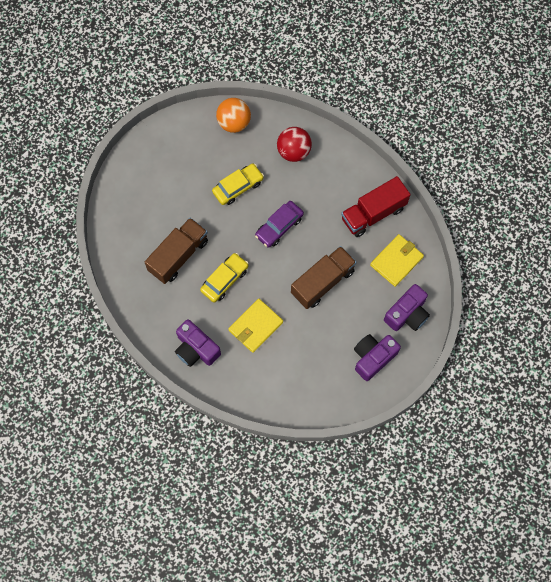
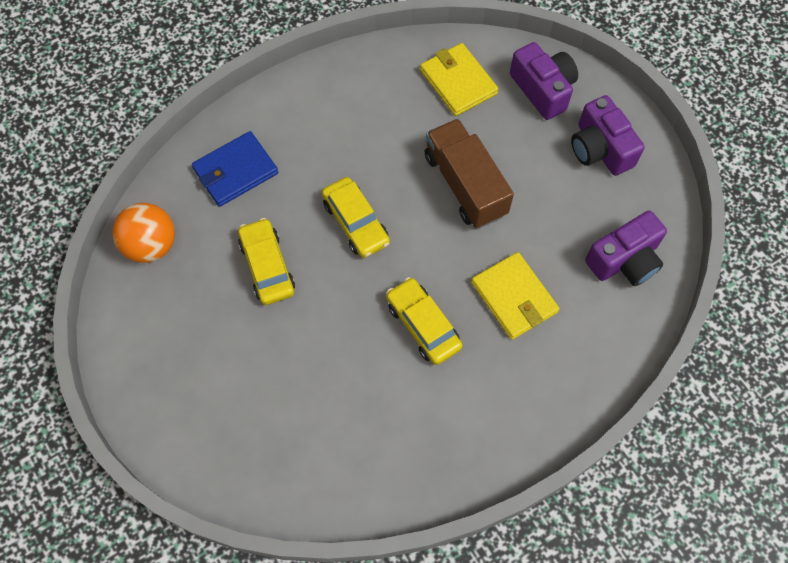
camera: 75 degrees left, 5 degrees down
brown truck [145,218,208,284] -> none
purple camera [175,319,221,367] -> purple camera moved to [585,211,667,286]
purple car [255,201,304,248] -> yellow car [322,177,390,258]
red ball [277,127,312,162] -> blue wallet [192,131,278,207]
red truck [341,176,411,237] -> none

